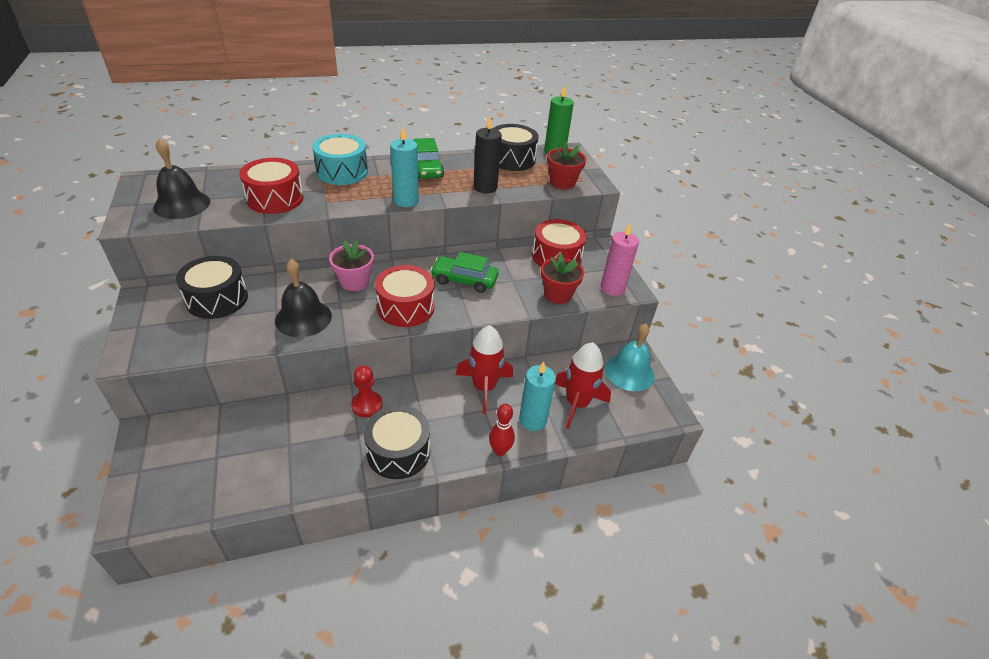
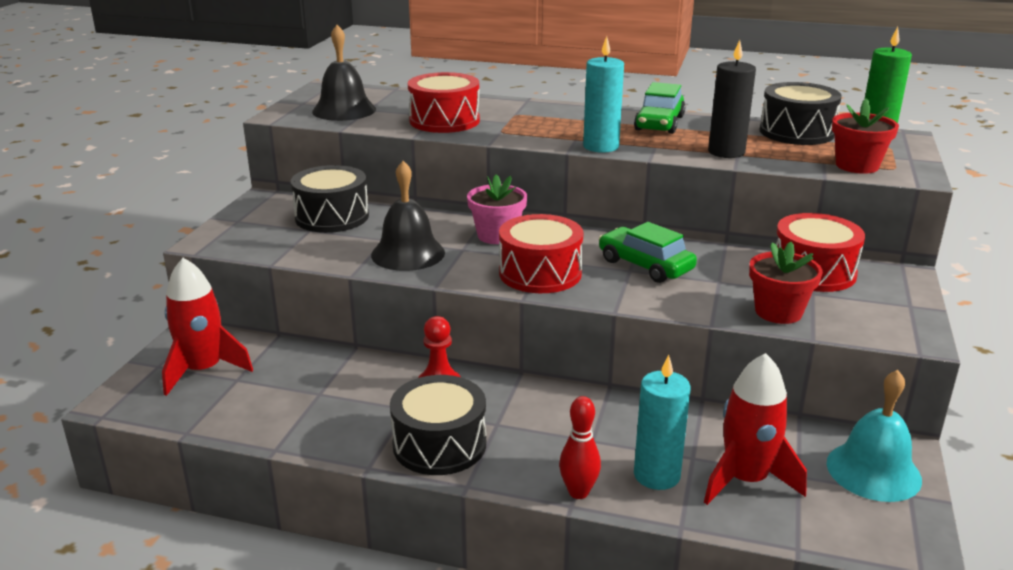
camera: 35 degrees right, 15 degrees down
turquoise drum [312,134,368,185] -> none
red rocket [456,325,513,414] -> red rocket moved to [162,258,253,396]
pink candle [600,224,639,296] -> none

